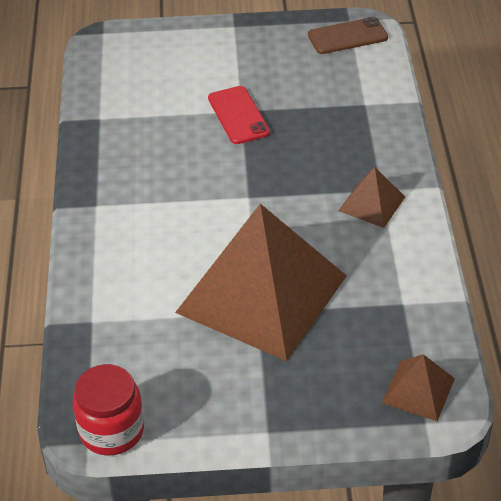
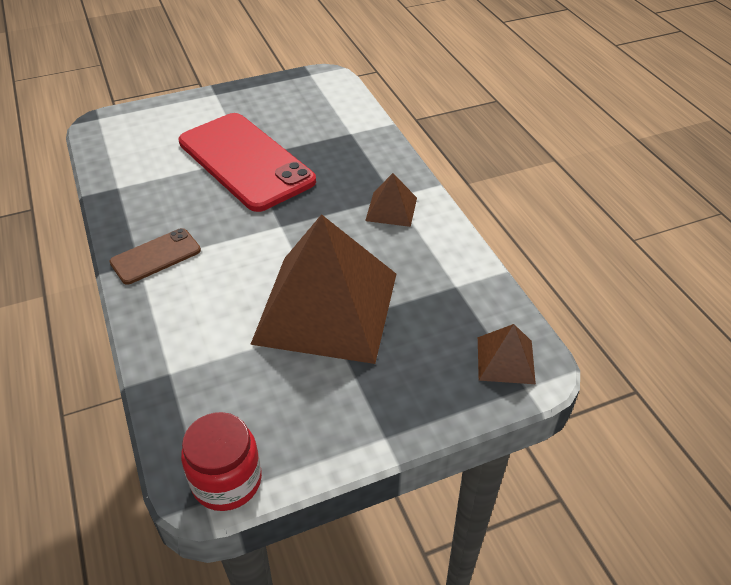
camera: 20 degrees left, 0 degrees up
red phone [208,86,270,144] -> red phone [178,113,316,212], size x2.07
brown phone [308,17,388,54] -> brown phone moved to [109,228,201,285]

